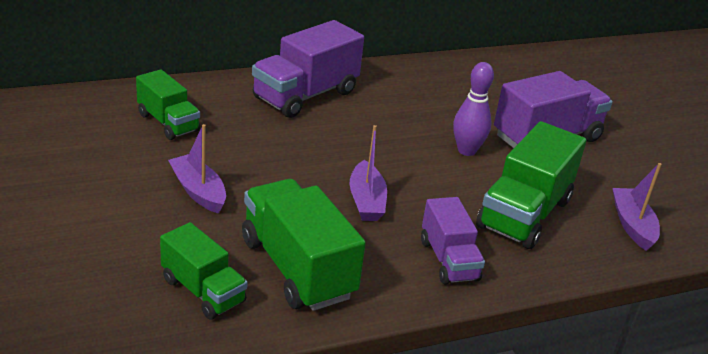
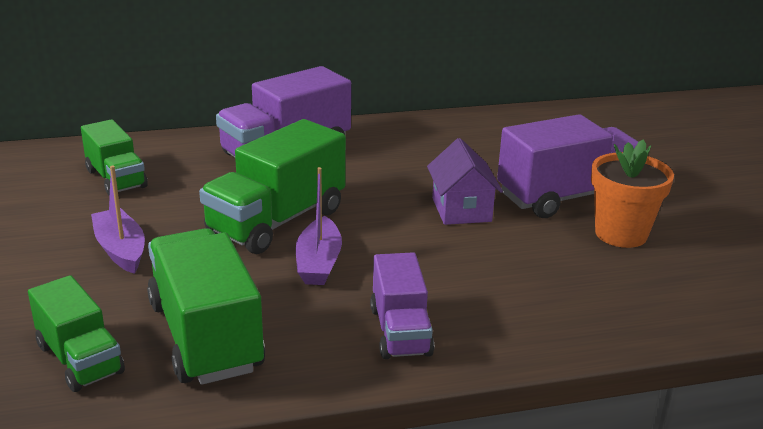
camera: 10 degrees right, 5 degrees down
purple bowling pin [453,62,494,156] -> purple house [427,138,503,225]
green truck [476,121,586,249] -> green truck moved to [199,119,346,254]
purple boat [613,163,662,251] -> none
none -> orange flower pot [591,139,674,248]

